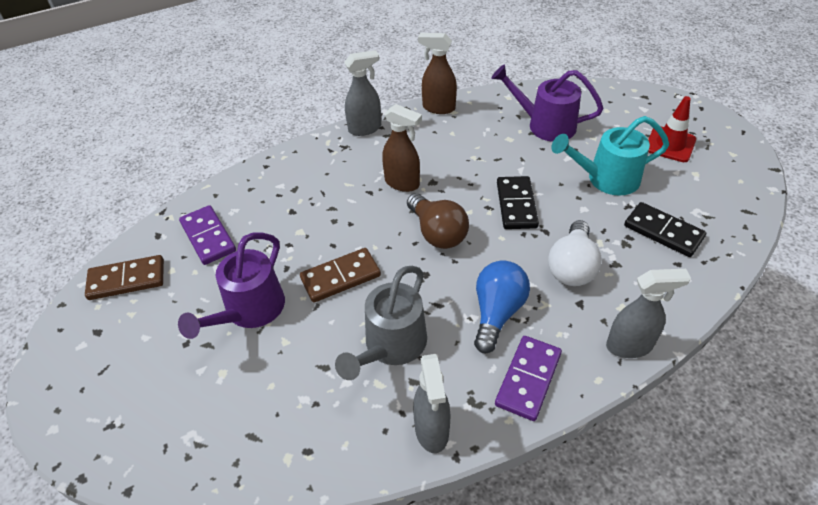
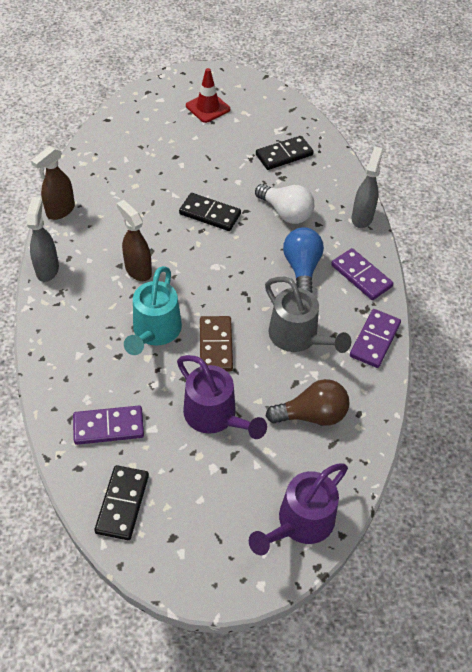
camera: 70 degrees left, 5 degrees up
brown domino [85,255,164,300] -> black domino [94,465,149,540]
brown spray bottle [382,104,422,192] -> brown spray bottle turned 90 degrees counterclockwise [117,200,152,281]
brown light bulb [407,193,469,249] -> brown light bulb moved to [266,379,350,426]
grey spray bottle [413,354,450,453] -> purple domino [350,309,401,368]
blue light bulb [474,260,530,353] -> blue light bulb turned 45 degrees clockwise [283,227,324,293]
purple watering can [491,64,603,142] -> purple watering can moved to [249,463,348,555]
turquoise watering can [551,116,669,196] -> turquoise watering can moved to [124,266,182,355]

